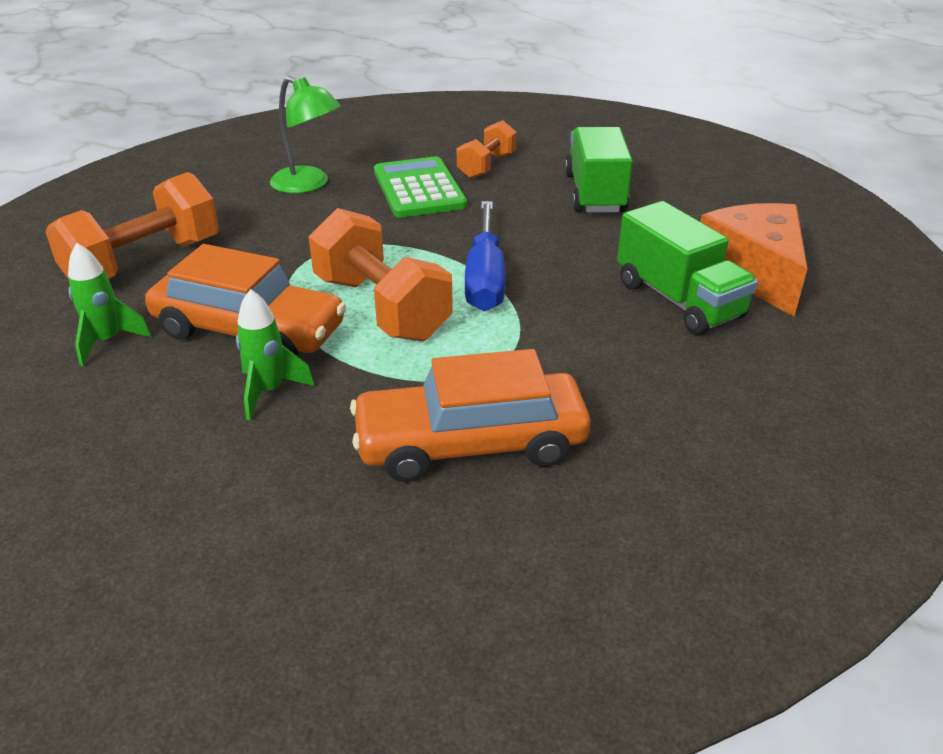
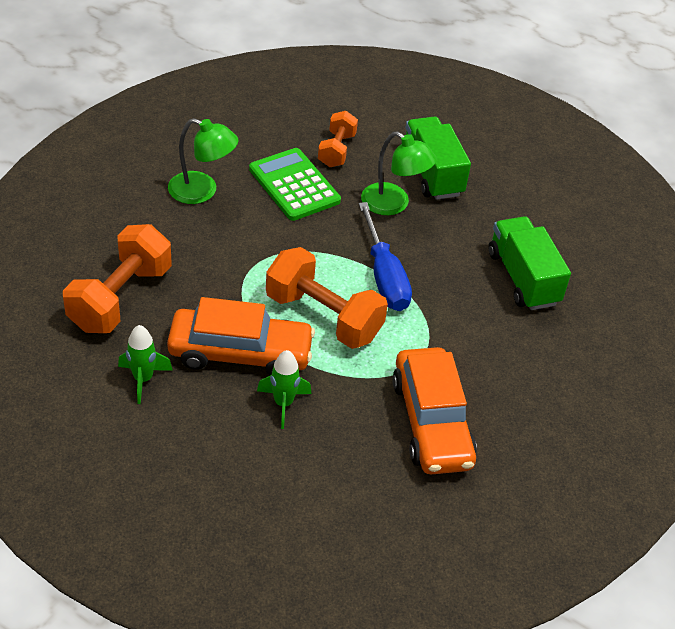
camera: 20 degrees left, 10 degrees up
orange car [350,349,591,482] -> orange car turned 75 degrees counterclockwise [392,347,477,474]
green truck [617,201,758,335] -> green truck turned 150 degrees counterclockwise [489,216,571,310]
orange cheese [700,203,808,317] -> none
none -> green lamp [361,131,437,215]

